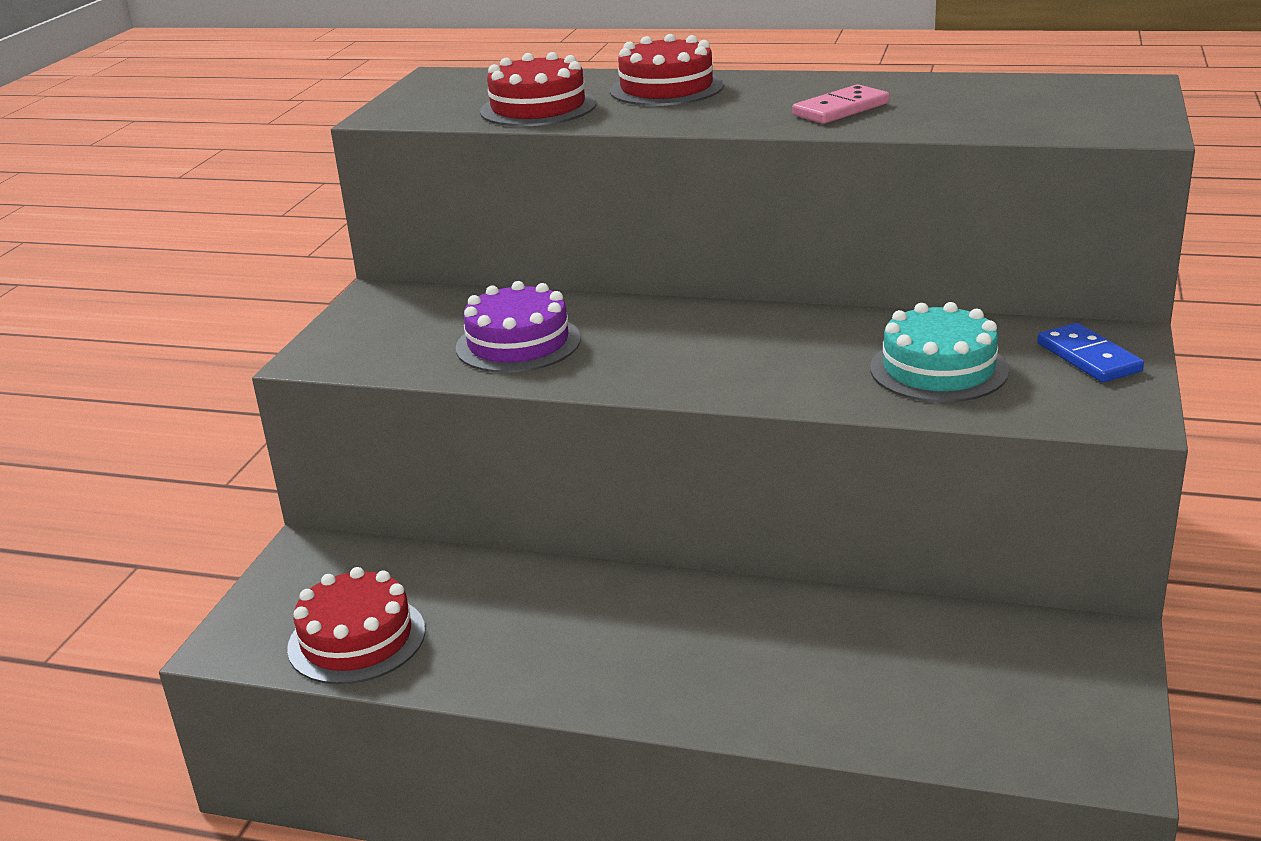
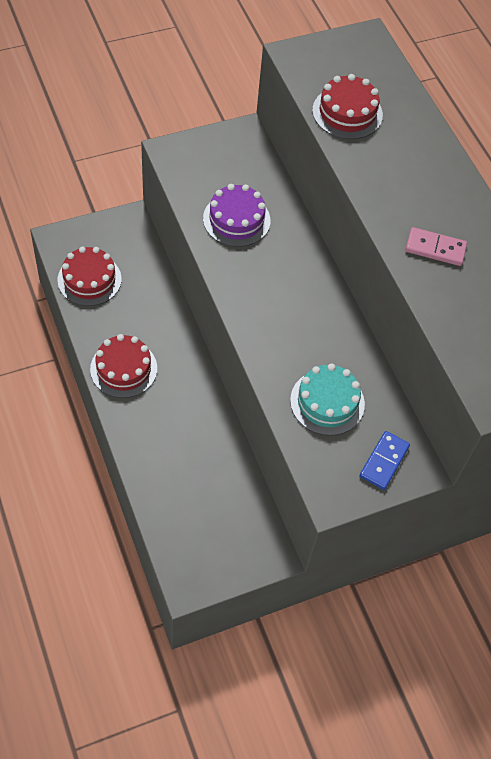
camera: 45 degrees right, 30 degrees up
red cake [610,34,724,106] -> red cake moved to [90,334,157,398]

